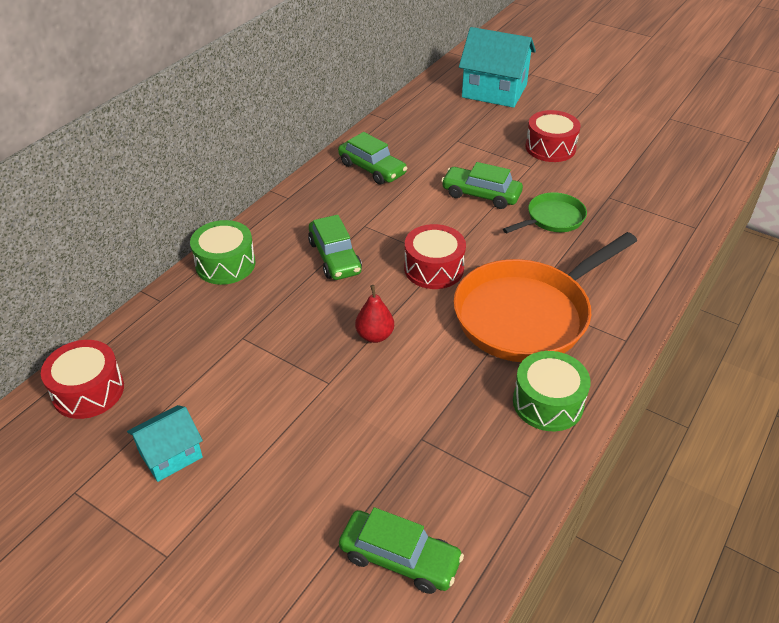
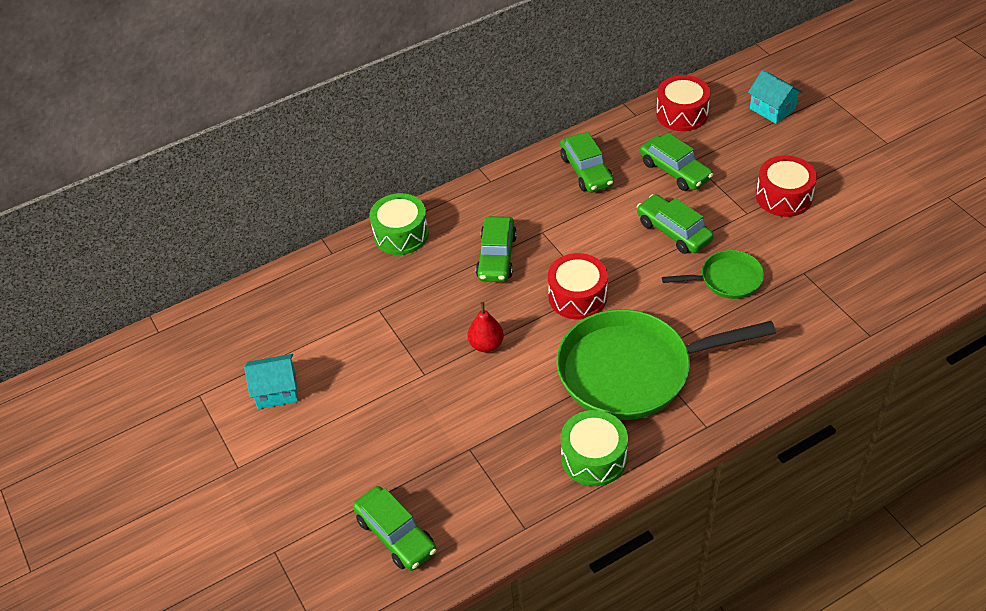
camera: 30 degrees right, 5 degrees up
red drum [41,340,124,419] -> red drum moved to [656,75,710,131]
orange pan [454,232,637,362] -> green pan [556,309,776,420]
turquoise house [459,27,536,108] -> turquoise house [748,70,803,124], size x0.56
none -> green car [640,132,713,191]

